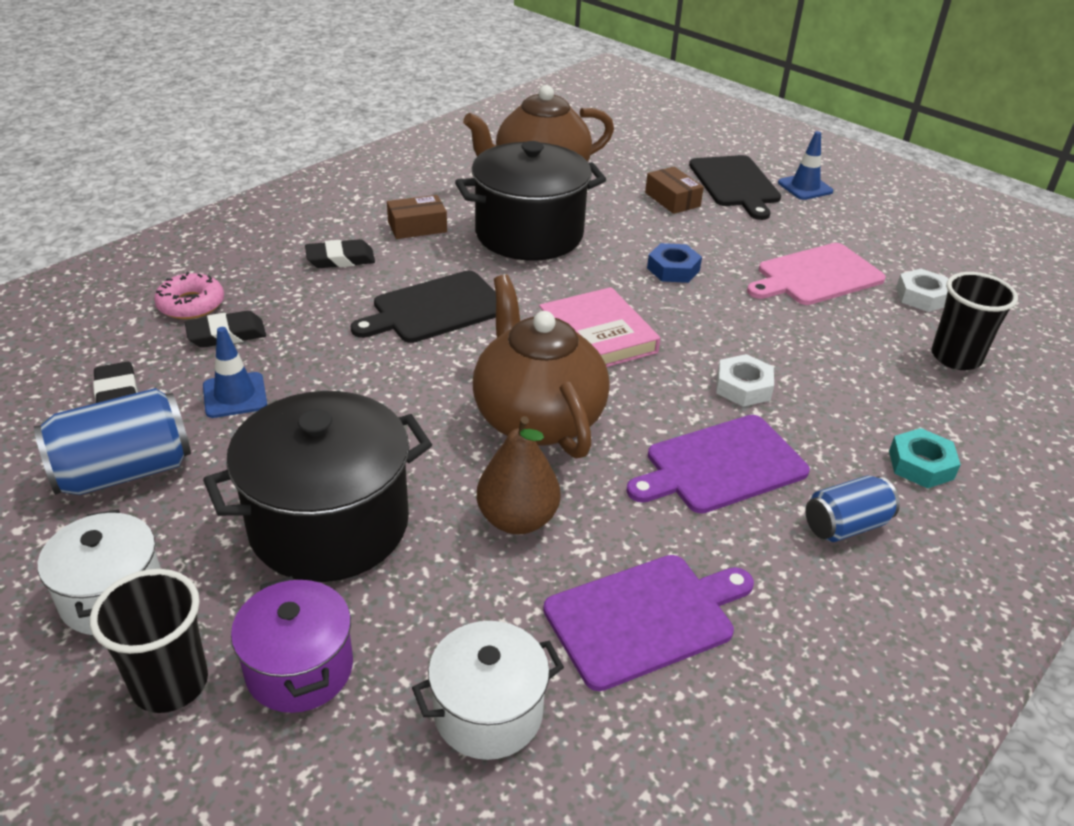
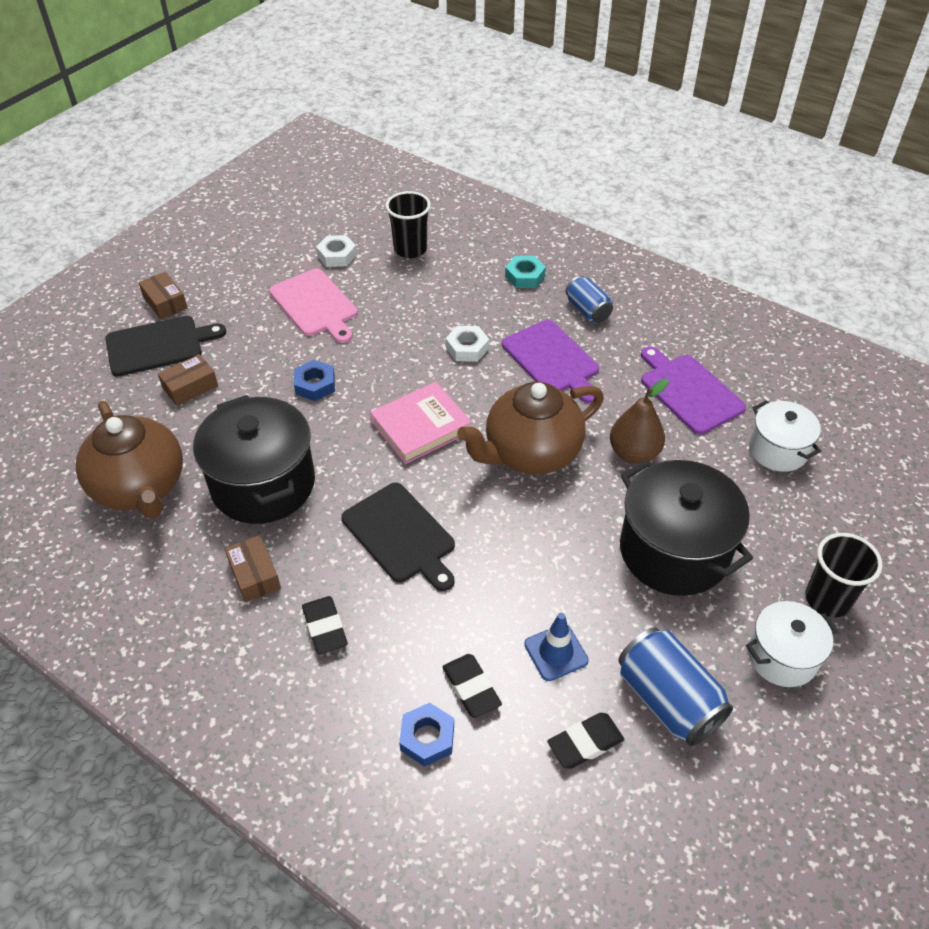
camera: 95 degrees left, 10 degrees up
pink donut [154,272,224,319] -> blue nut [399,703,454,767]
purple pot [231,576,353,713] -> none
blue traffic cone [778,131,833,200] -> brown box [138,272,188,320]

